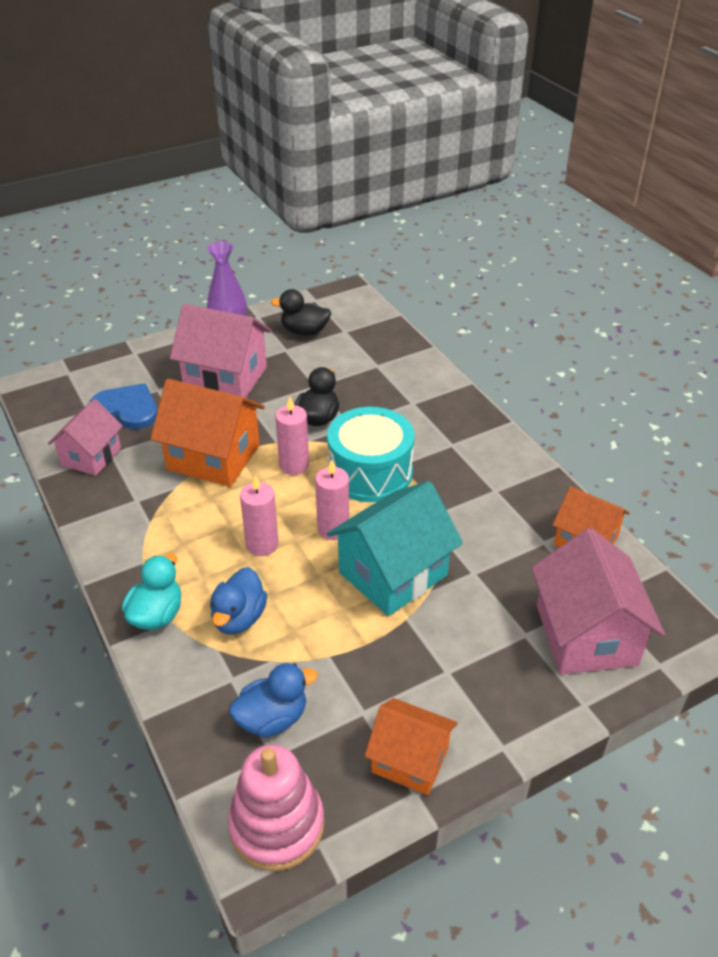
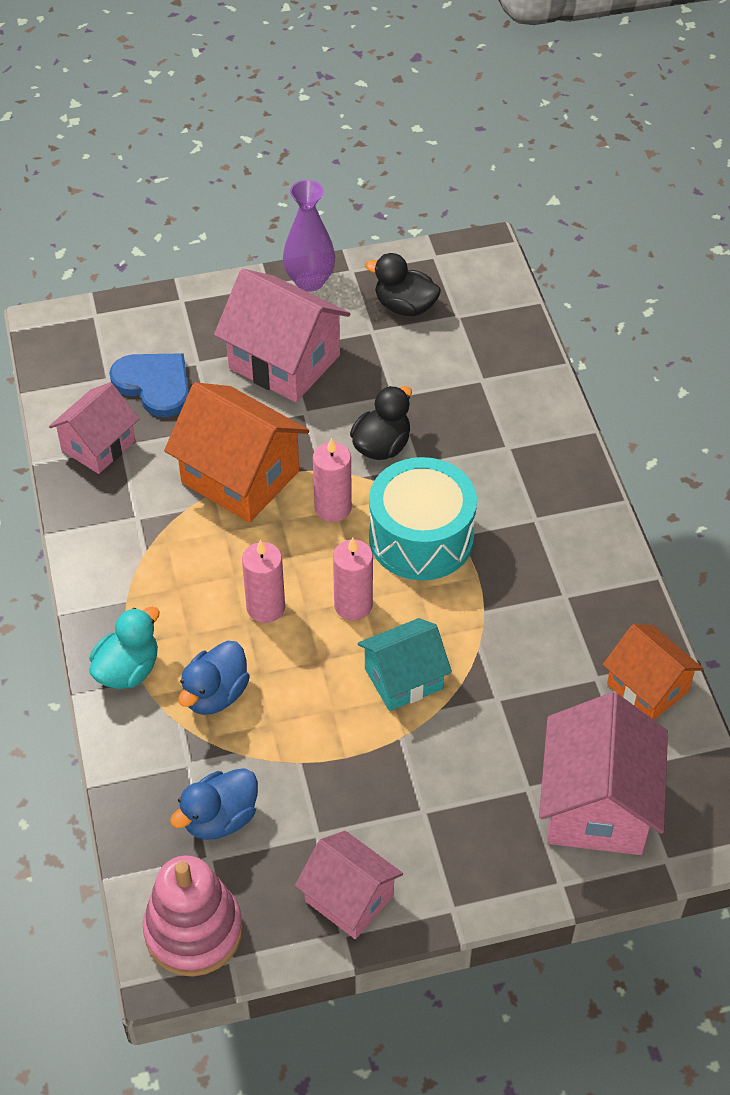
camera: 15 degrees right, 10 degrees up
blue duck [229,663,318,738] -> blue duck turned 150 degrees clockwise [170,768,258,840]
turquoise house [327,481,463,616] -> turquoise house [358,618,452,711], size x0.63
orange house [365,698,458,795] -> pink house [295,831,403,939]

